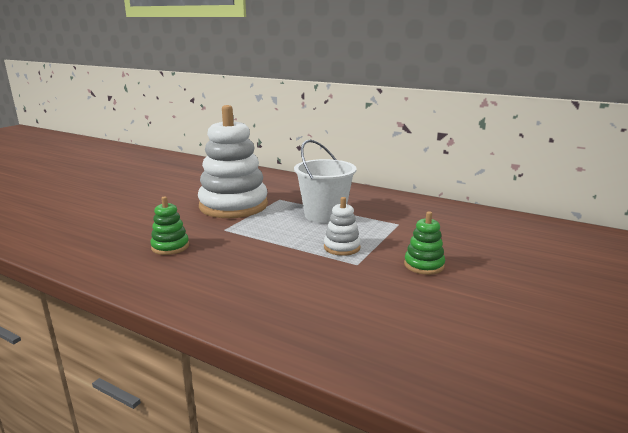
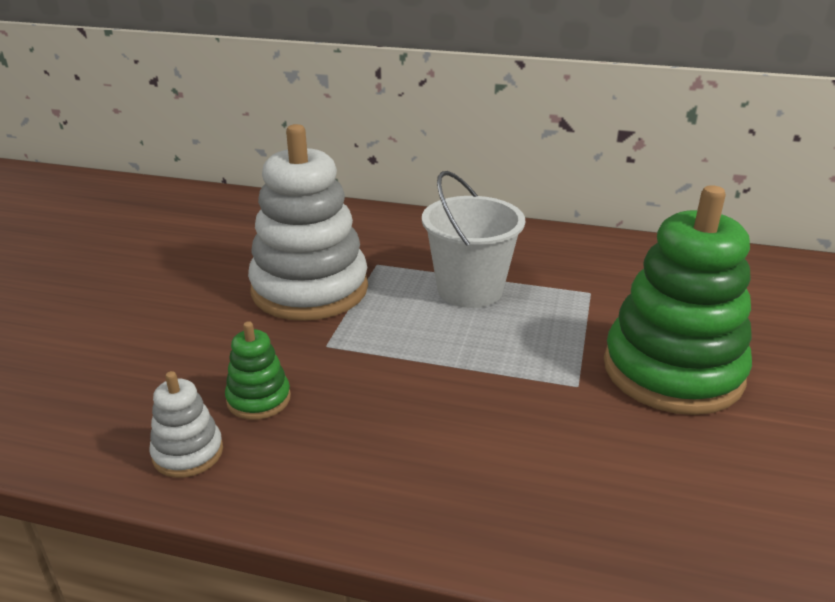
camera: 15 degrees left, 10 degrees up
white stacking toy [324,197,361,256] -> white stacking toy moved to [149,371,223,478]
green stacking toy [404,211,445,275] -> green stacking toy [604,185,752,415], size x2.26

